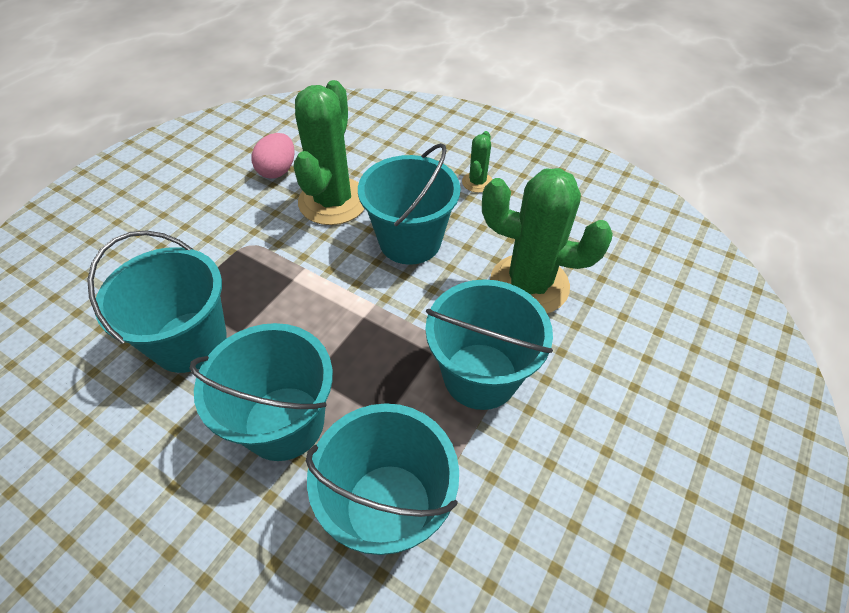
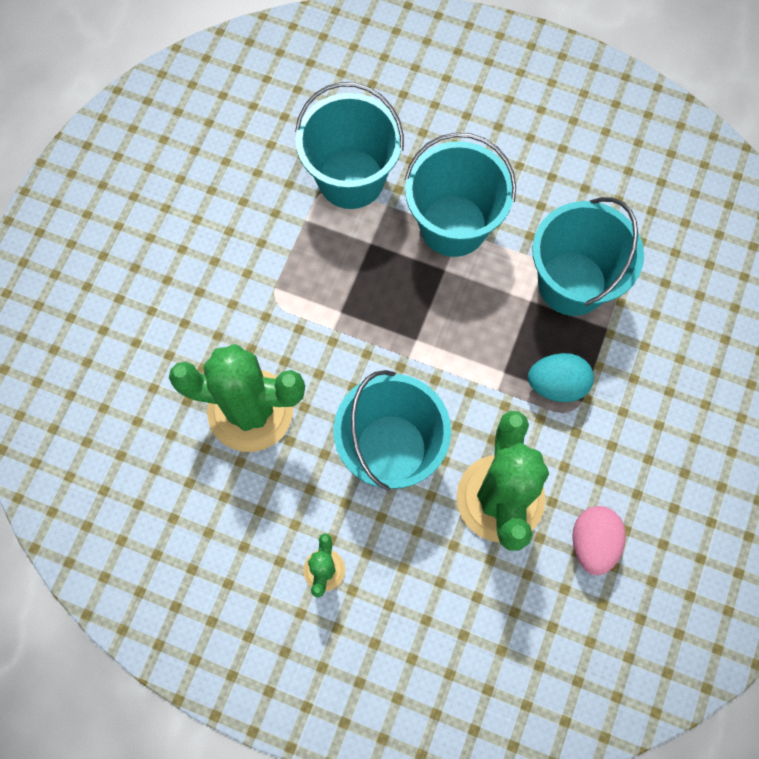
camera: 170 degrees right, 20 degrees up
turquoise bucket [425,279,553,410] -> none
none -> turquoise egg [528,353,594,402]

